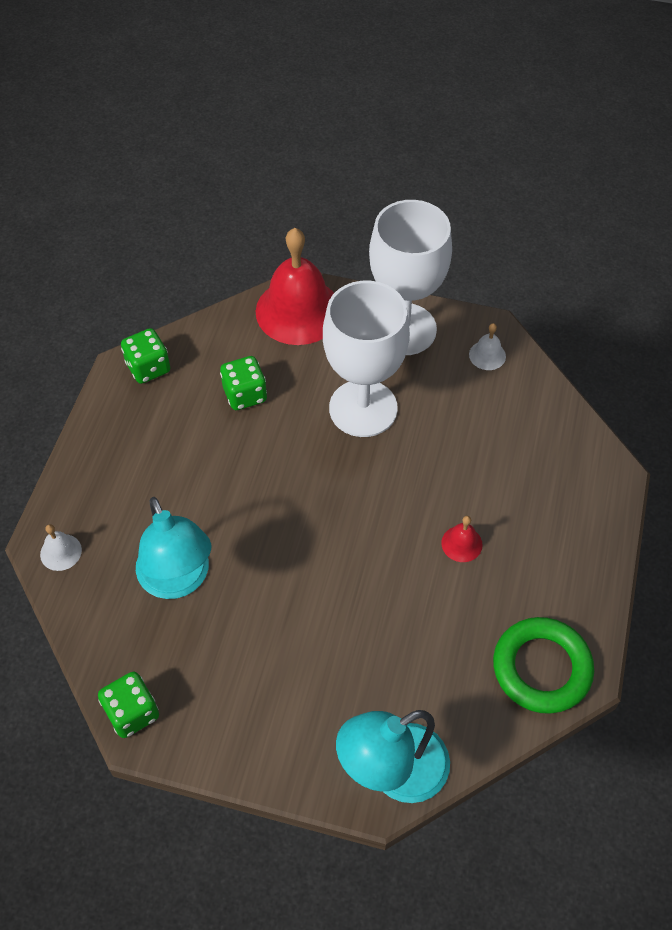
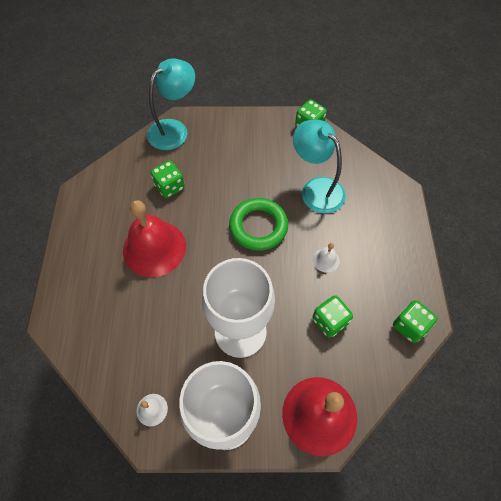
camera: 165 degrees right, 5 degrees up
white bell [40,524,82,571] -> white bell moved to [313,243,339,273]
red bell [441,516,483,562] -> red bell [123,200,186,277], size x2.40
green ring [493,617,594,714] -> green ring moved to [229,198,288,251]
none -> green dice [151,161,185,198]

